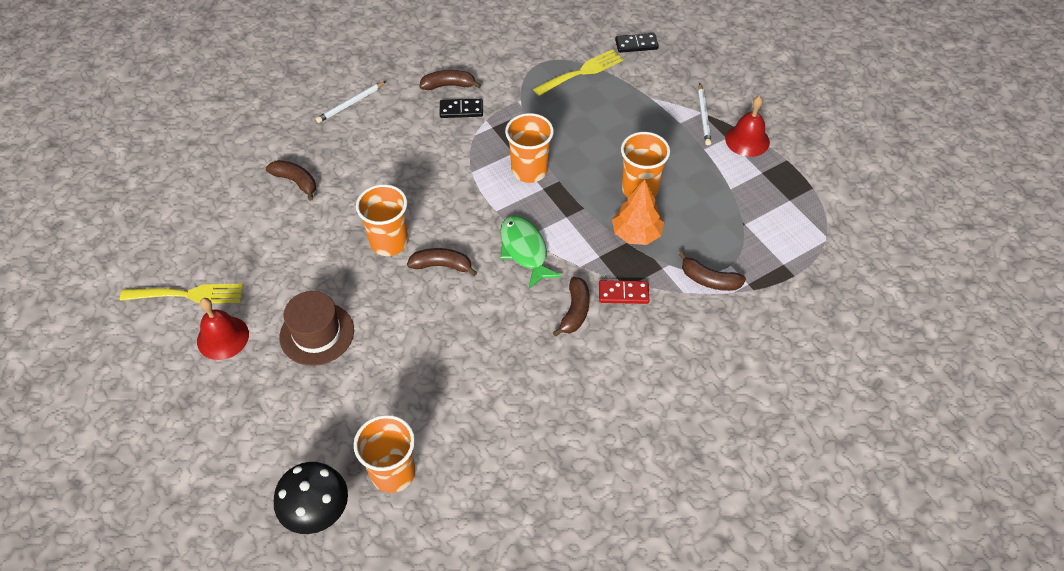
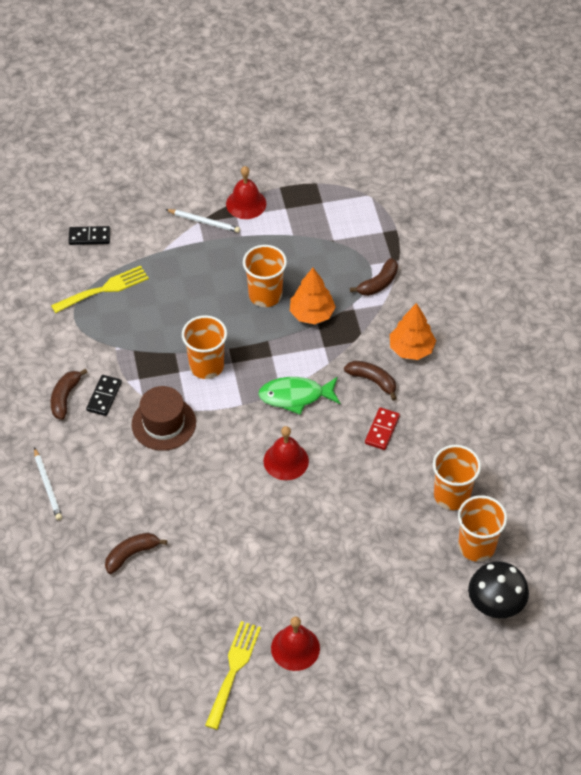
camera: 70 degrees left, 0 degrees up
brown hat [280,291,354,366] -> brown hat moved to [132,386,196,451]
orange cup [356,184,408,256] -> orange cup moved to [433,445,481,510]
brown banana [407,248,477,276] -> red bell [263,426,309,480]
yellow fork [533,49,623,96] -> yellow fork turned 75 degrees clockwise [51,266,149,313]
red domino [599,280,649,304] -> red domino moved to [365,407,400,450]
black domino [615,33,659,53] -> black domino turned 75 degrees clockwise [68,226,110,245]
none -> orange tree [390,303,436,360]

